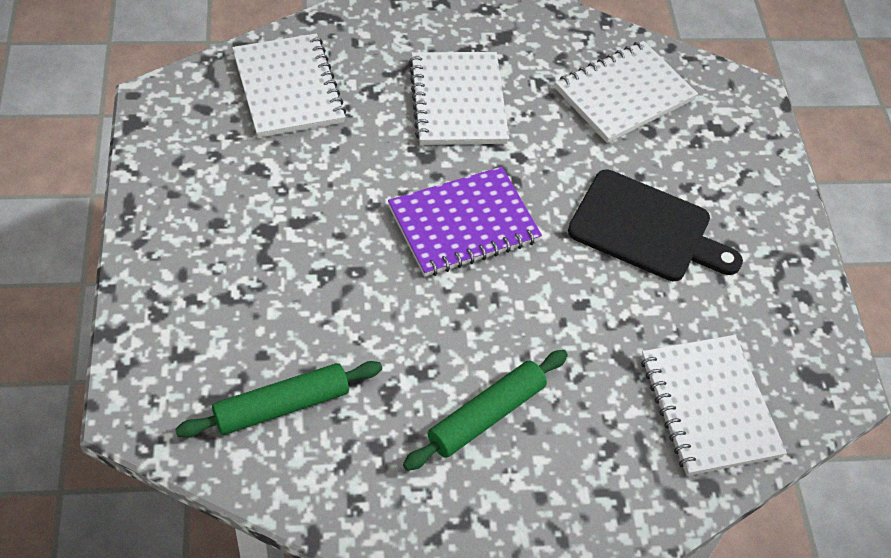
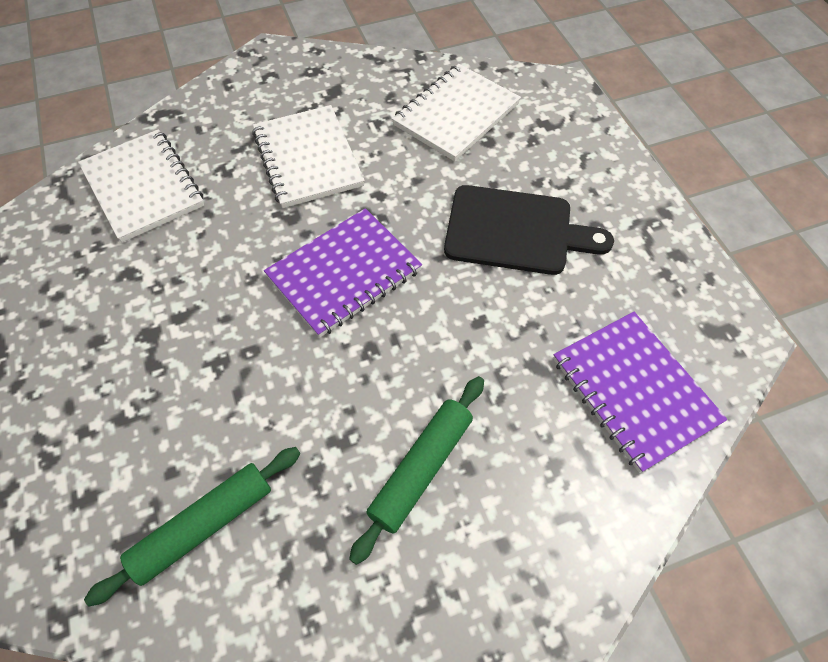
camera: 10 degrees left, 5 degrees up
white notebook [641,335,787,476] -> purple notebook [553,312,727,473]

